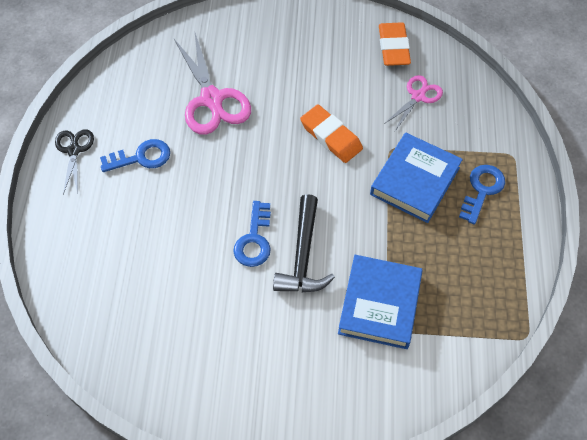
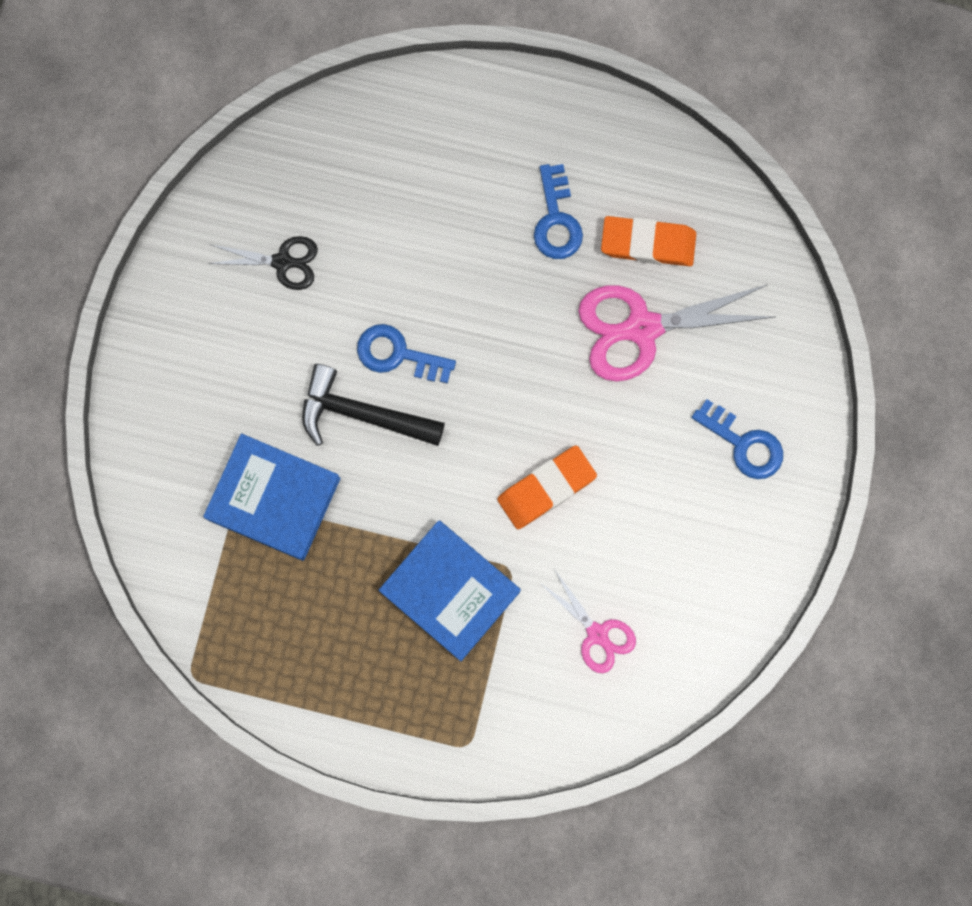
camera: 100 degrees right, 20 degrees up
black scissors [55,129,94,194] -> black scissors moved to [207,236,318,290]
orange eraser [379,22,411,66] -> orange eraser moved to [601,216,696,266]
blue key [459,165,505,224] -> blue key moved to [692,399,783,479]

